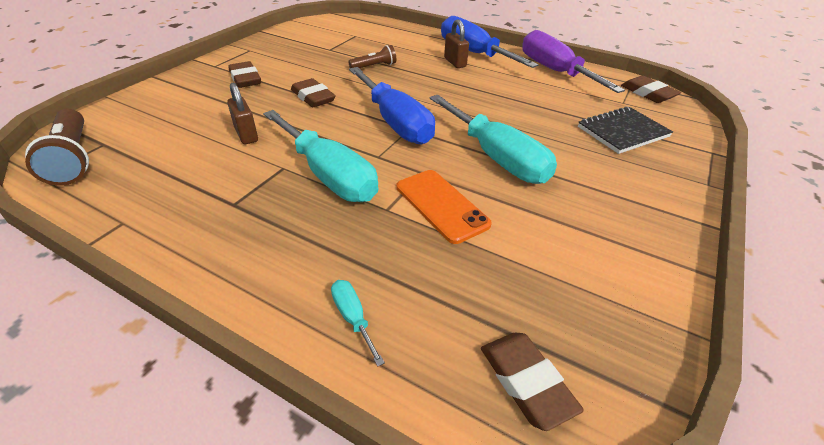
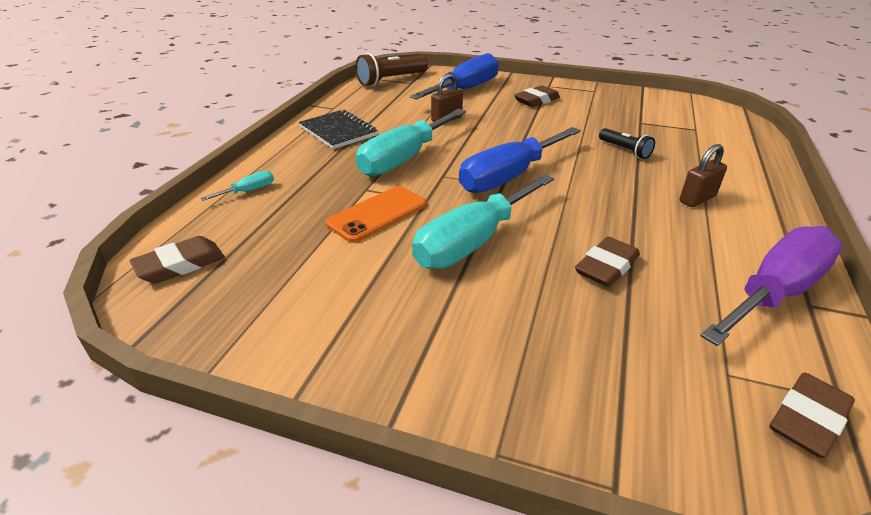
camera: 80 degrees right, 5 degrees down
brown eraser [291,78,336,107] -> brown eraser moved to [575,237,640,287]
brown flashlight [348,45,396,68] -> black flashlight [599,128,655,159]
blue screwdriver [441,16,539,68] -> blue screwdriver moved to [410,53,499,100]
black notebook [578,107,673,154] -> black notebook moved to [299,110,378,149]

